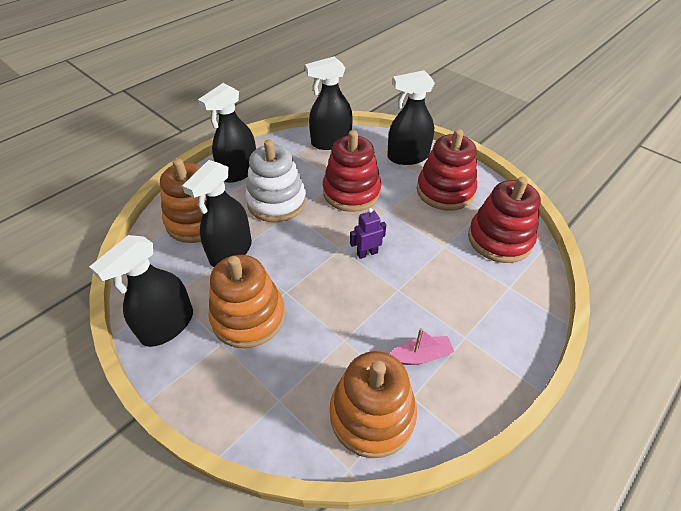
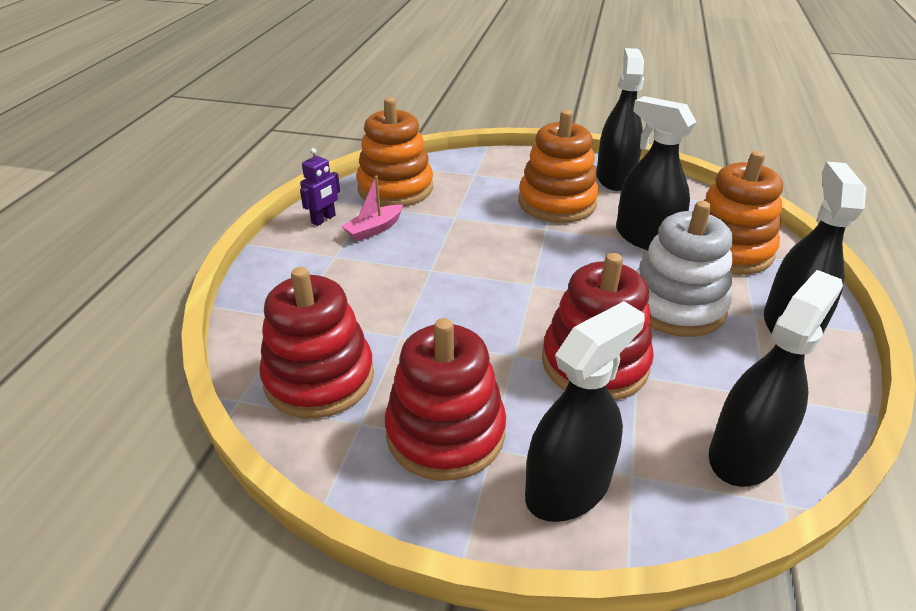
camera: 150 degrees right, 10 degrees down
black spray bottle [182,160,252,267] -> black spray bottle turned 45 degrees counterclockwise [616,96,696,250]
purple robot [350,208,386,259] -> purple robot moved to [300,148,340,226]

